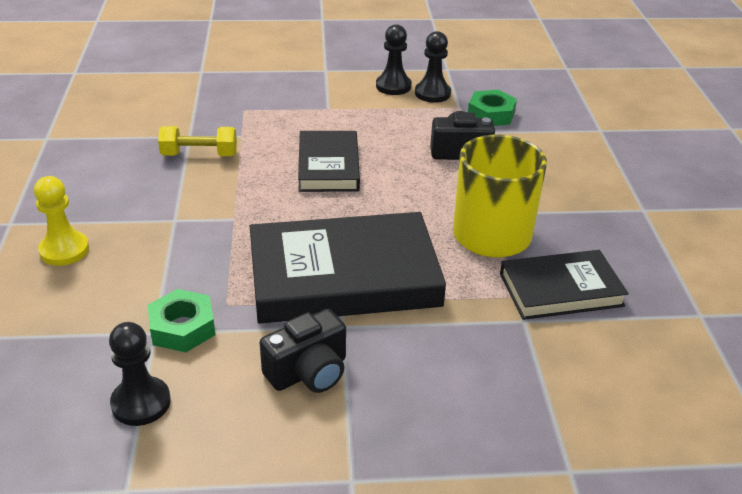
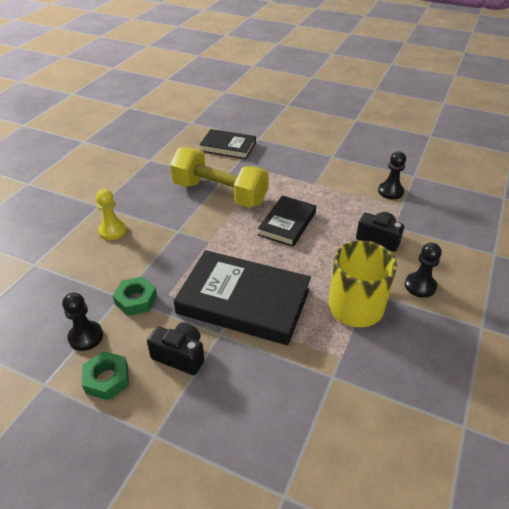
camera: 30 degrees right, 5 degrees up
yellow dumbbell [158,126,237,156] -> yellow dumbbell [170,147,269,208], size x2.05
black camera [260,309,346,393] -> black camera turned 150 degrees counterclockwise [147,322,204,375]
black pawn [376,24,412,95] -> black pawn moved to [405,243,441,298]
green nut [468,90,517,126] -> green nut moved to [82,351,129,400]
black book [500,250,629,320] -> black book moved to [199,129,256,159]

